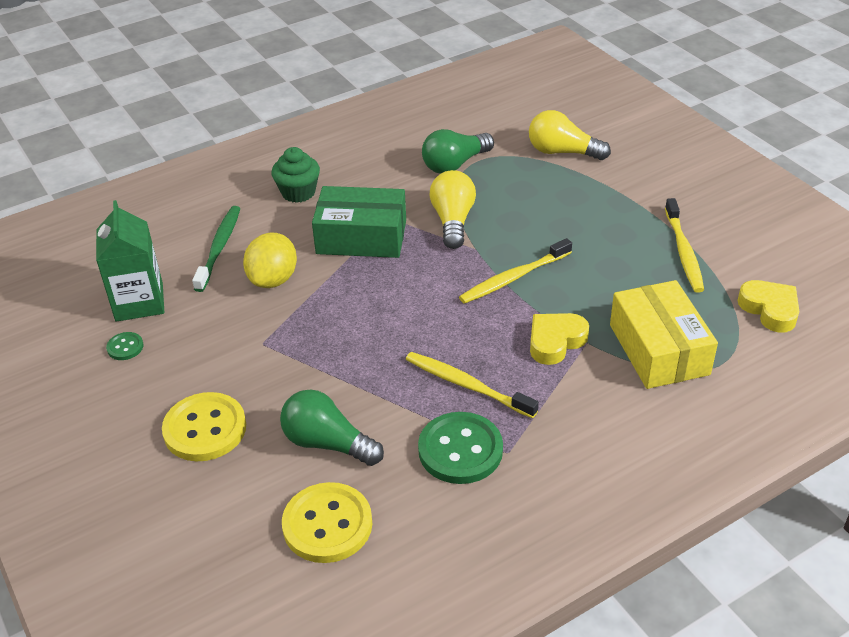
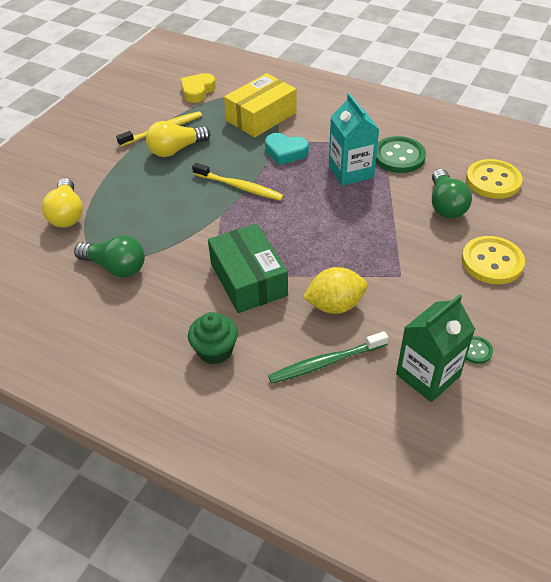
camera: 120 degrees left, 5 degrees up
yellow toothbrush [406,352,539,418] -> turquoise carton [329,93,379,186]
yellow light bulb [430,170,476,249] -> yellow light bulb moved to [146,121,210,157]
yellow heart [530,313,589,365] -> turquoise heart [265,133,309,165]

